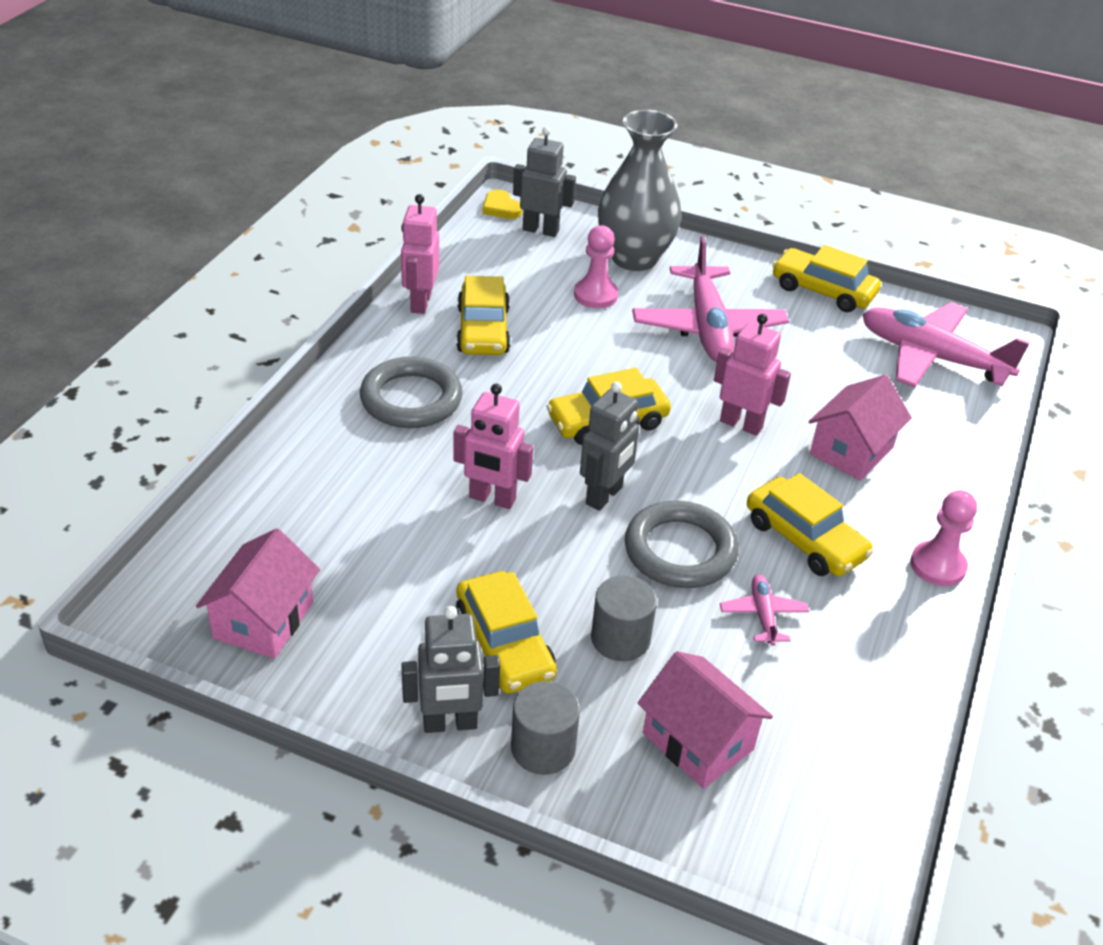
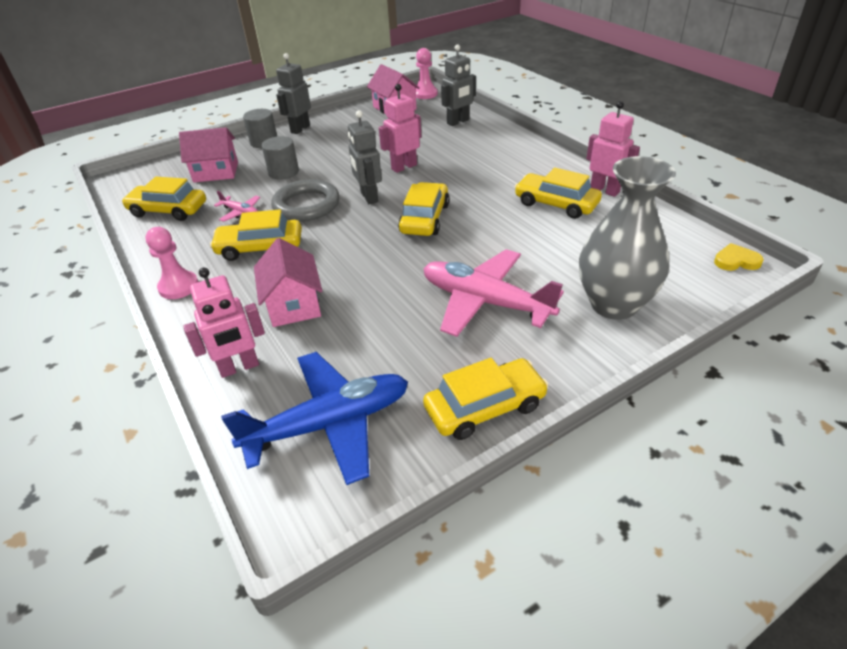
camera: 130 degrees right, 0 degrees up
grey ring [360,357,463,428] -> none
yellow car [456,571,557,693] -> yellow car moved to [122,177,206,221]
grey robot [513,127,576,237] -> grey robot moved to [441,44,476,126]
pink pawn [574,225,618,308] -> pink pawn moved to [415,48,438,99]
pink robot [714,314,791,436] -> pink robot moved to [183,267,265,378]
pink plane [862,302,1030,388] -> blue plane [221,352,408,485]

